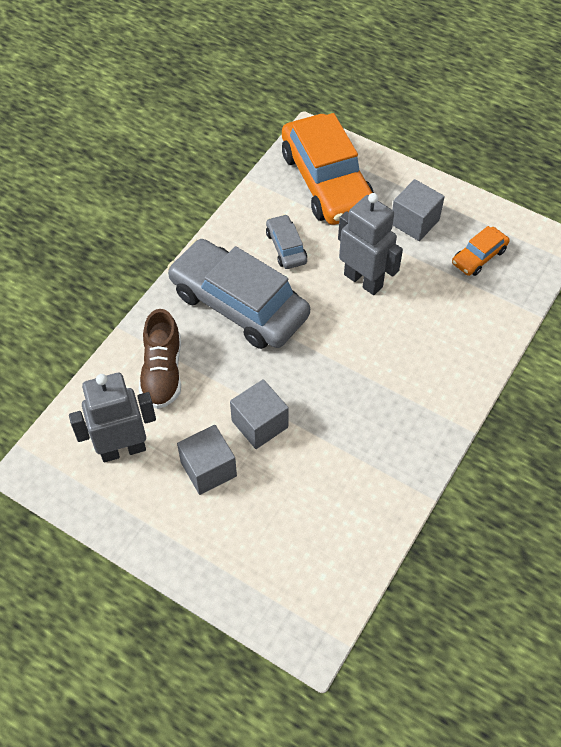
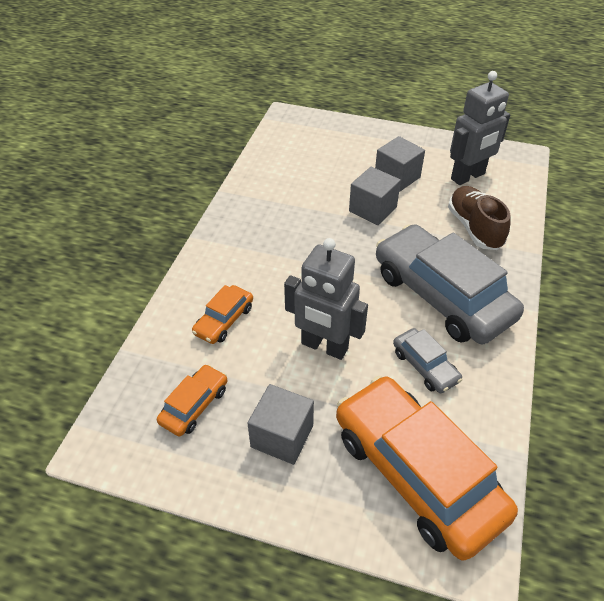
camera: 165 degrees right, 10 degrees down
grey car [167,239,310,349] -> grey car turned 150 degrees counterclockwise [376,224,524,344]
none -> orange car [192,285,253,344]

